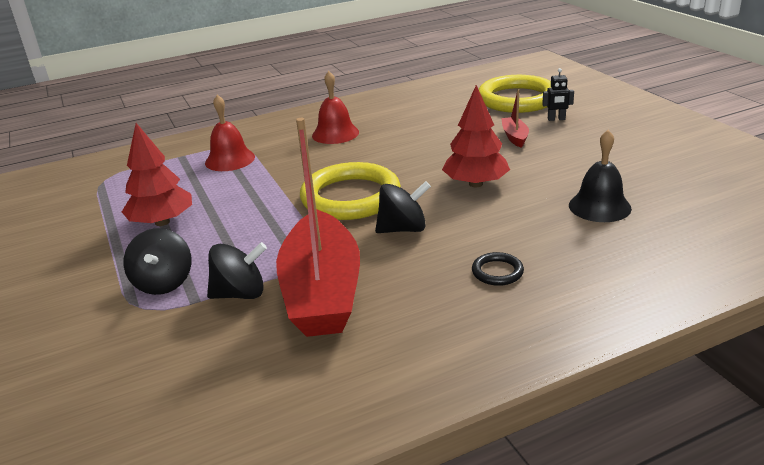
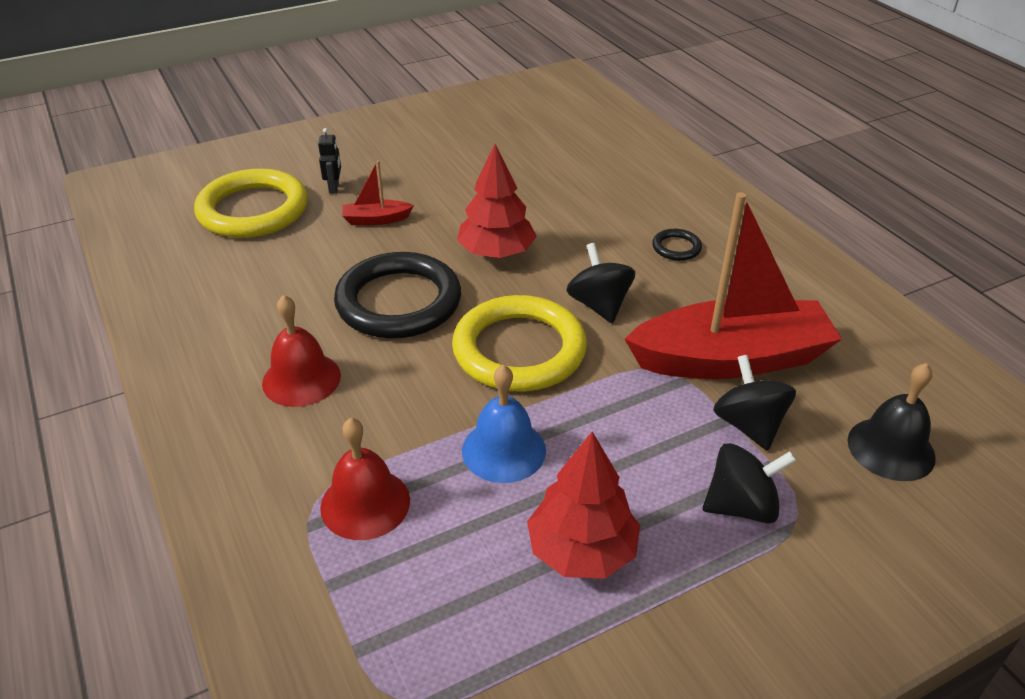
camera: 95 degrees left, 10 degrees up
black bell [569,130,632,222] -> black bell moved to [847,363,936,481]
none -> black ring [334,252,461,339]
none -> blue bell [462,365,546,483]

